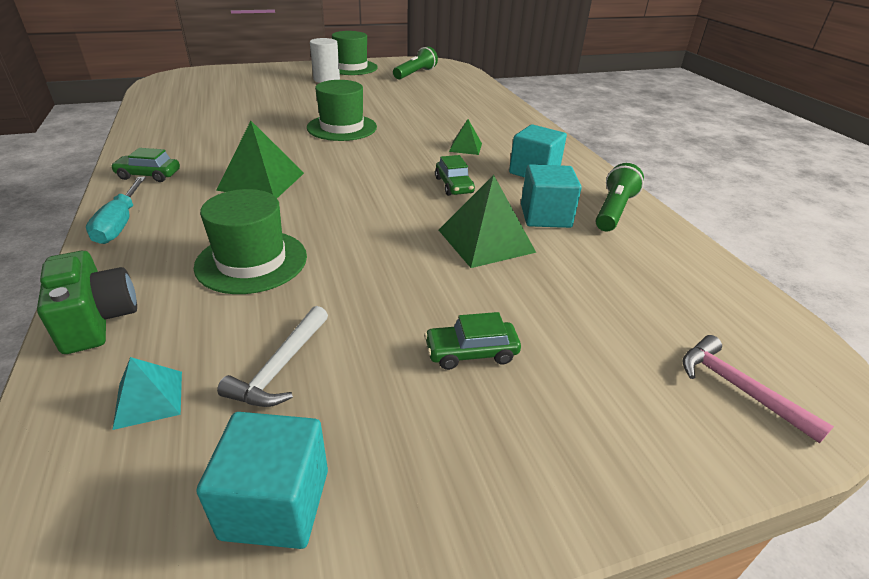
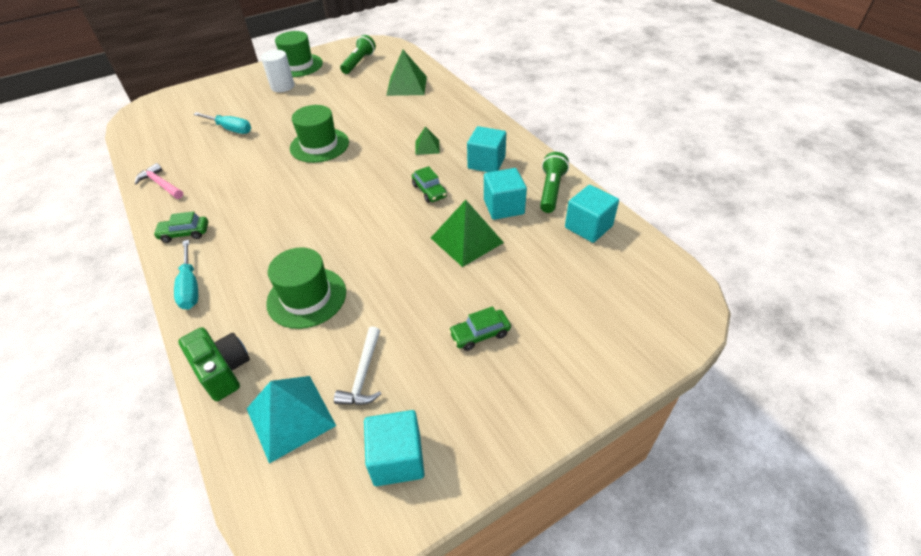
camera: 10 degrees left, 10 degrees up
turquoise pyramid [112,357,182,430] -> turquoise pyramid [247,376,336,464], size x1.81
green pyramid [216,121,304,198] -> green pyramid moved to [386,50,427,96]
pink hammer [682,335,834,443] -> pink hammer moved to [135,163,183,199]
none -> turquoise screwdriver [193,112,251,134]
none -> turquoise cube [565,185,619,243]

